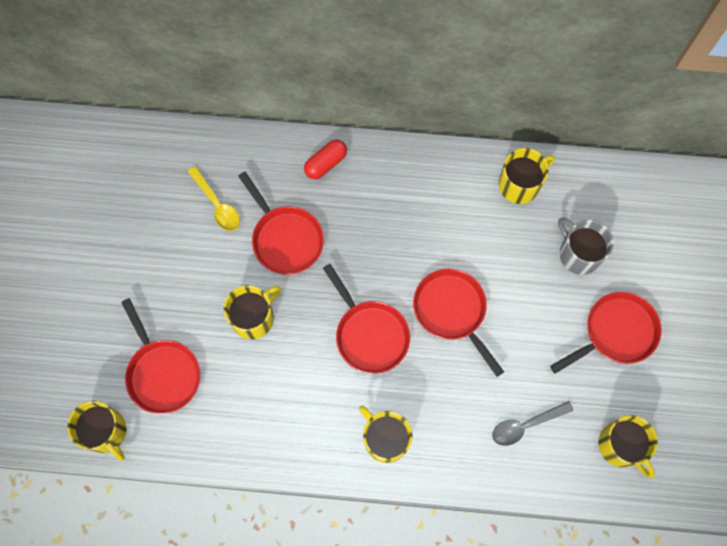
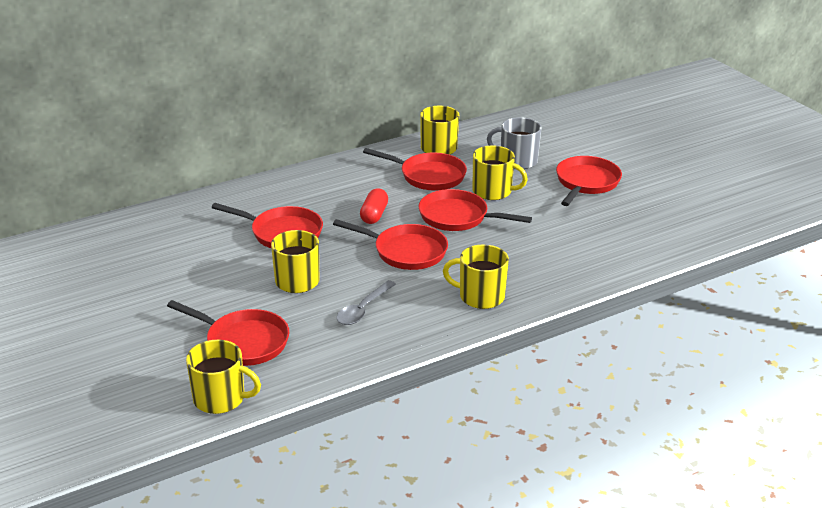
camera: 35 degrees left, 40 degrees down
yellow spoon [188,166,240,231] -> none
red capsule [304,140,347,179] -> red capsule moved to [360,188,388,224]
grey spoon [492,401,574,446] -> grey spoon moved to [336,280,396,325]
yellow mug [598,415,658,478] -> yellow mug moved to [472,145,528,200]
none -> red pan [363,148,467,191]

